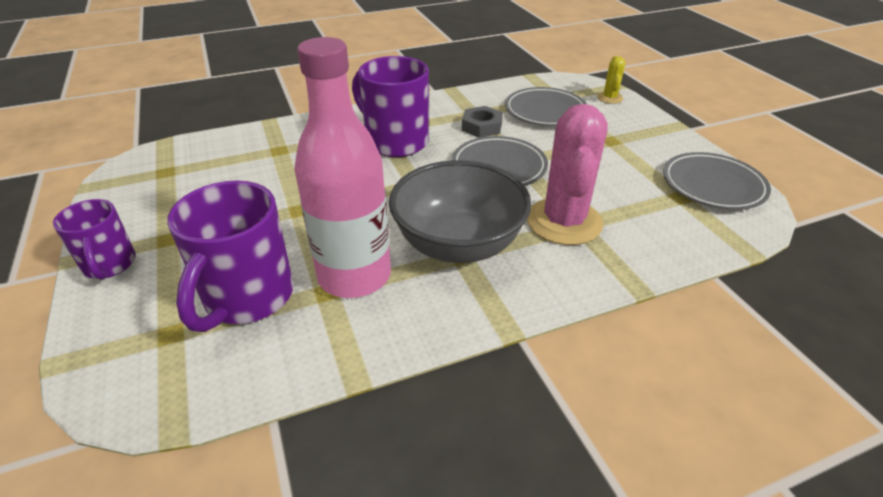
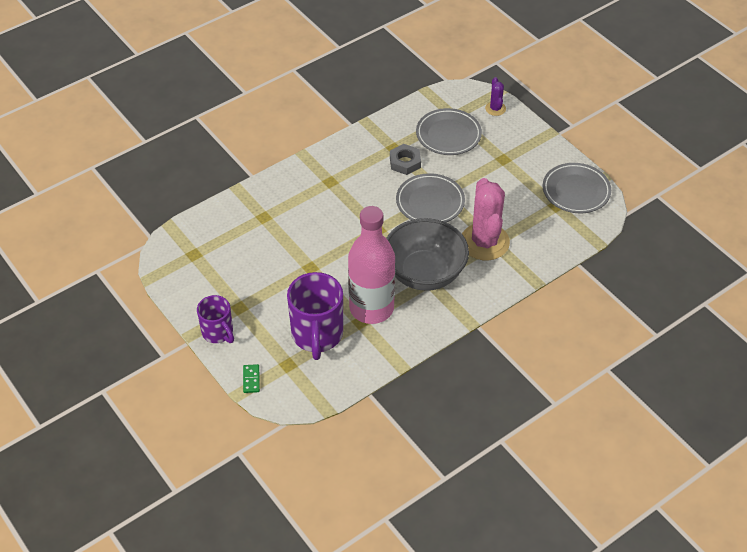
camera: 15 degrees left, 10 degrees up
purple mug [352,56,429,157] -> none
yellow cactus [597,56,625,104] -> purple cactus [485,77,506,116]
none -> green domino [243,364,260,393]

